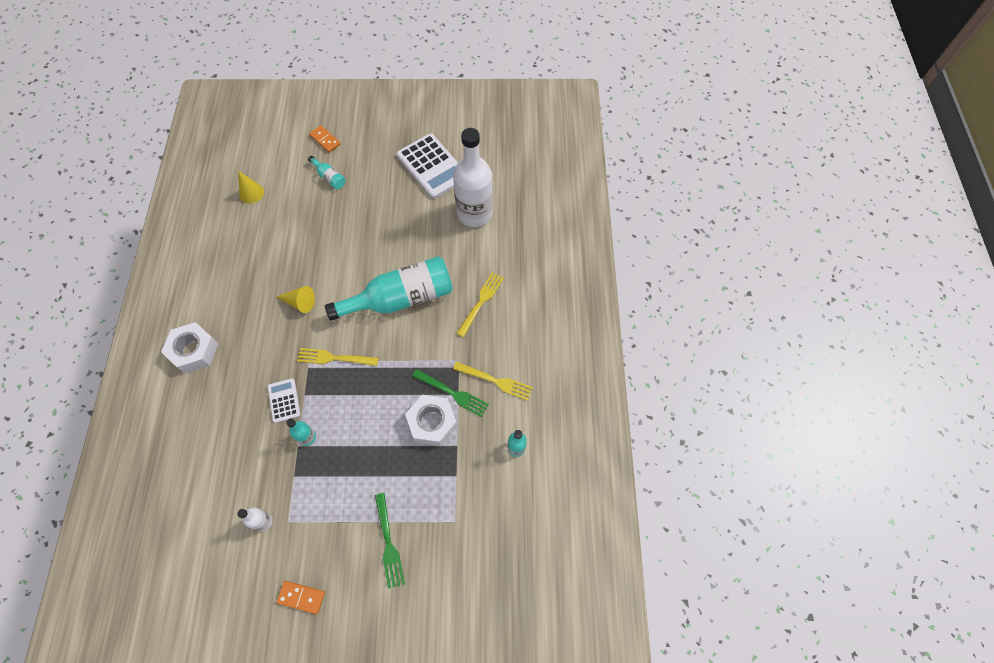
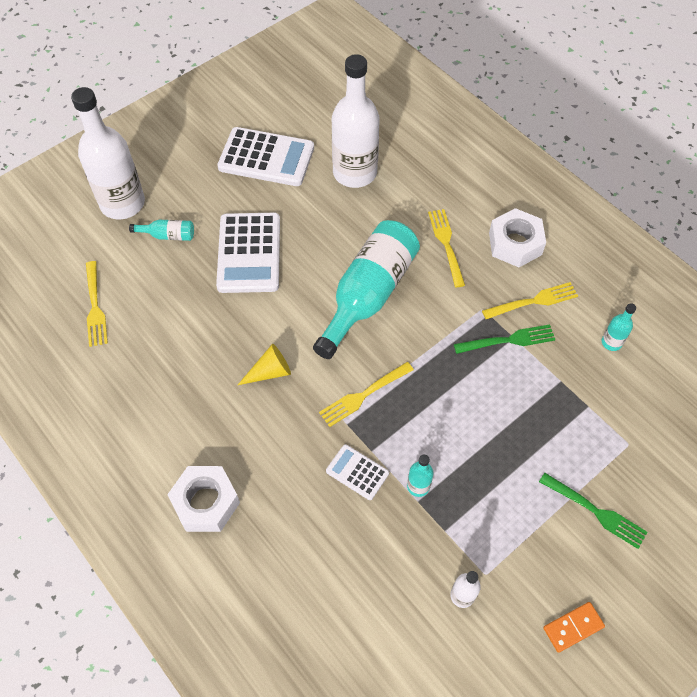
camera: 40 degrees left, 5 degrees down
yellow cone [238,171,264,203] -> yellow fork [86,261,108,347]
orange domino [309,125,341,153] -> white bottle [71,87,145,219]
white nut [405,395,458,446] -> white nut moved to [489,208,546,267]
none -> white calculator [216,213,280,293]

